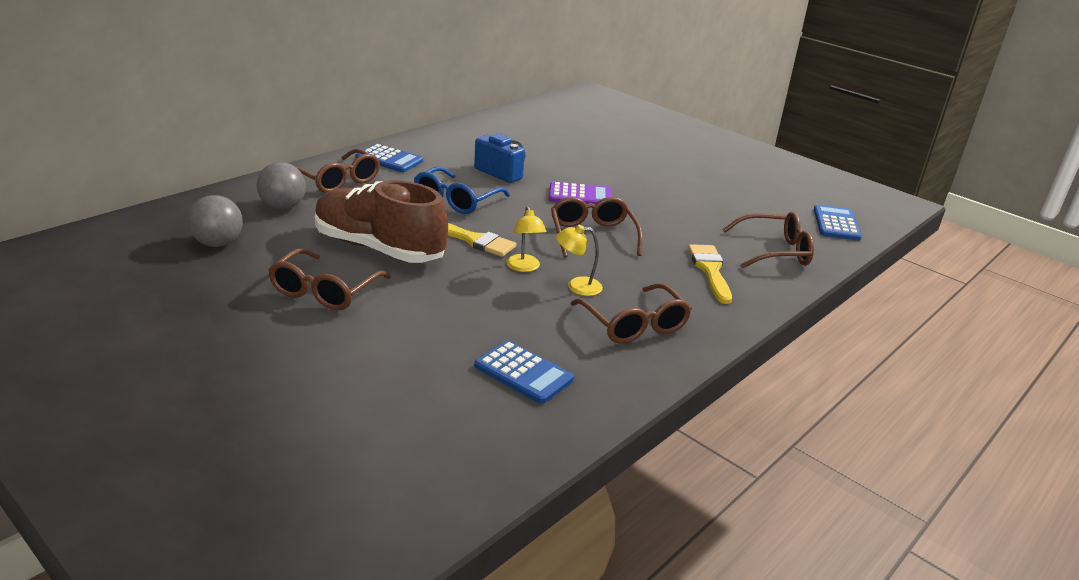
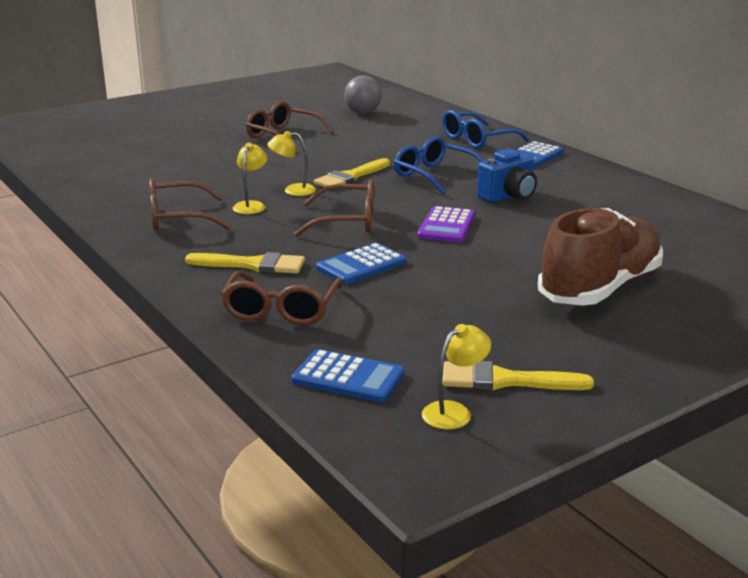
camera: 105 degrees right, 5 degrees down
grey ball [256,162,306,210] -> none
brown glasses [295,149,380,193] -> blue glasses [442,110,529,149]
brown shoe [315,180,448,263] -> brown shoe moved to [538,208,663,306]
blue calculator [475,340,574,404] -> blue calculator moved to [316,243,406,284]
none -> yellow lamp [422,324,491,429]
none -> yellow brush [442,361,594,390]

